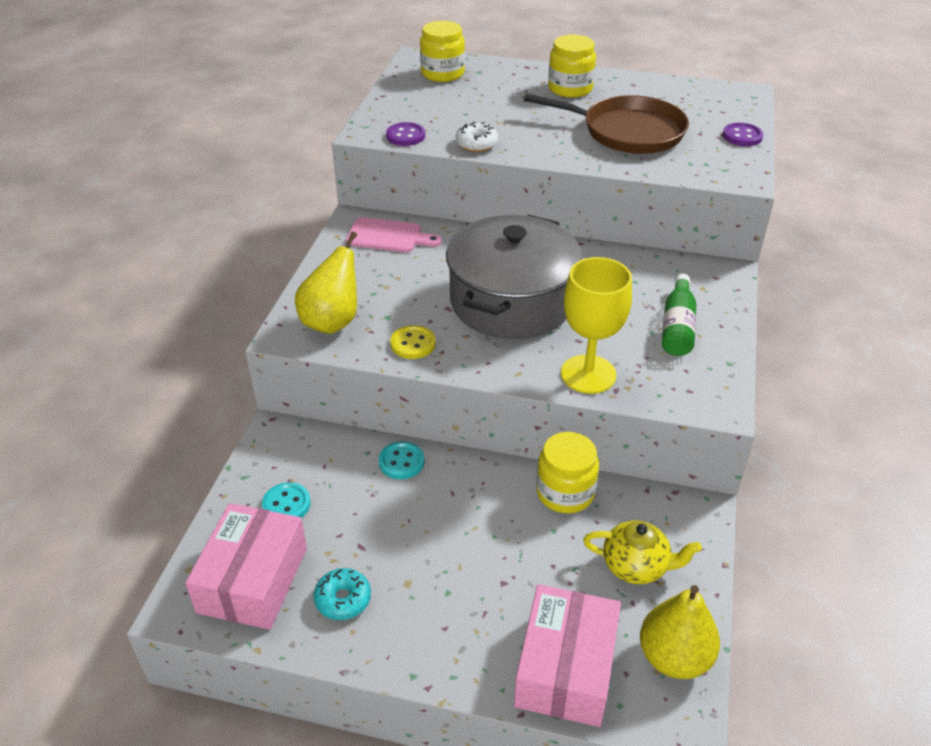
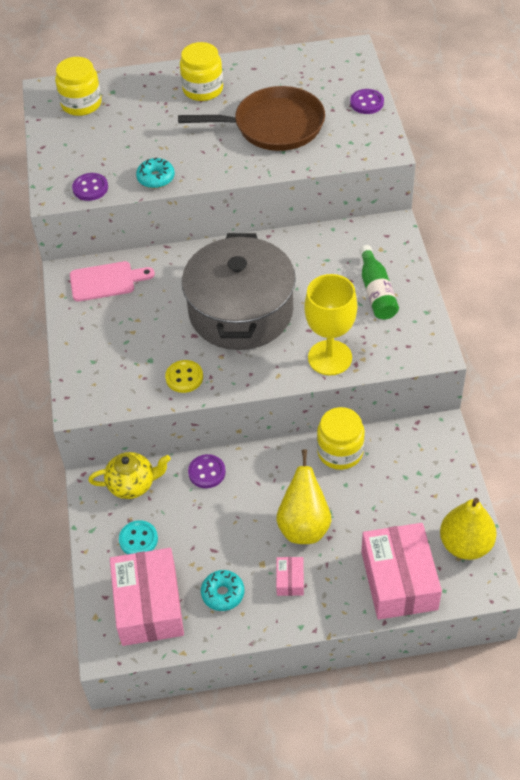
camera: 20 degrees left, 10 degrees up
yellow pear [295,232,357,334] -> yellow pear moved to [276,449,331,544]
turquoise button [379,441,425,479] -> purple button [188,454,226,488]
white donut [456,122,498,152] -> turquoise donut [136,157,175,188]
yellow teapot [583,520,702,584] -> yellow teapot moved to [88,452,171,499]
none -> pink box [276,557,304,596]

